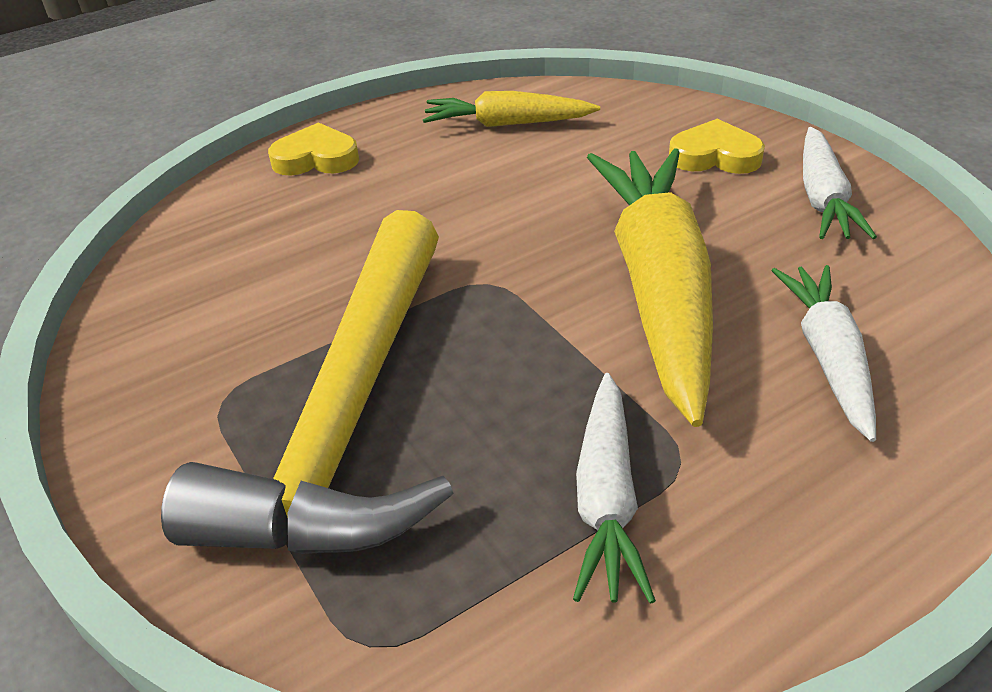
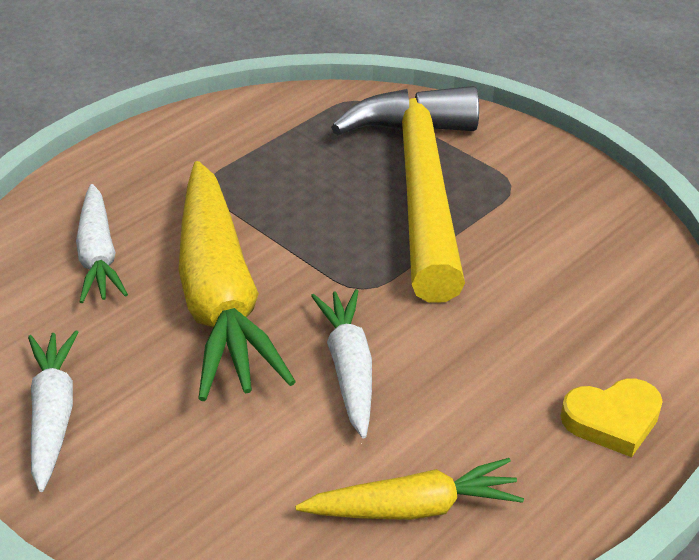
camera: 165 degrees right, 0 degrees up
white carrot [573,373,656,604] -> white carrot moved to [311,289,372,439]
yellow heart [669,119,765,174] -> none

